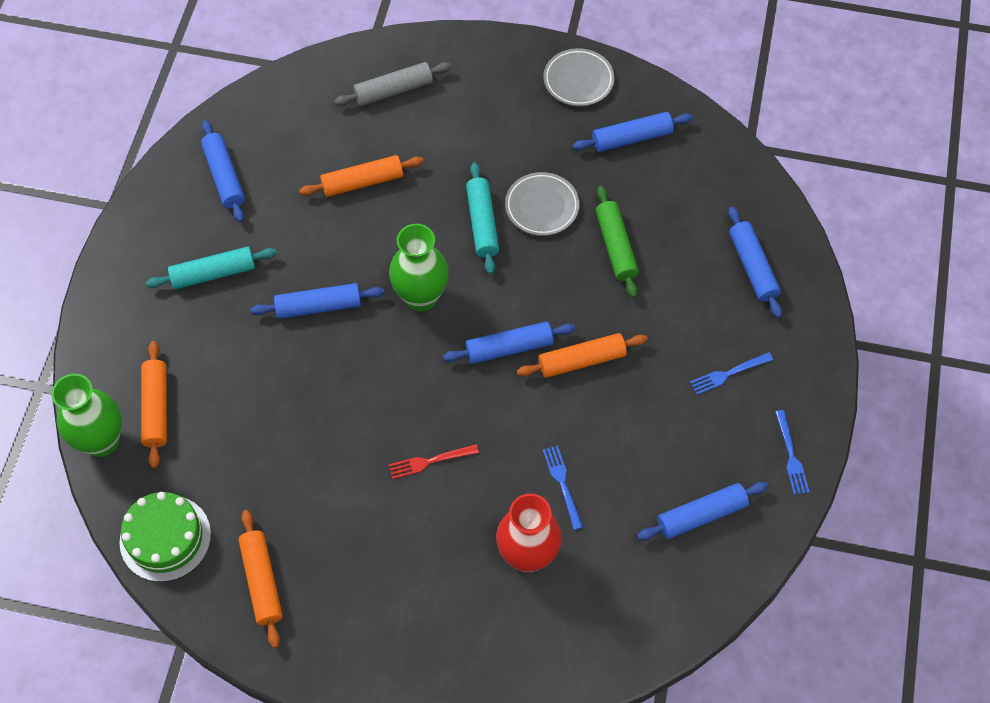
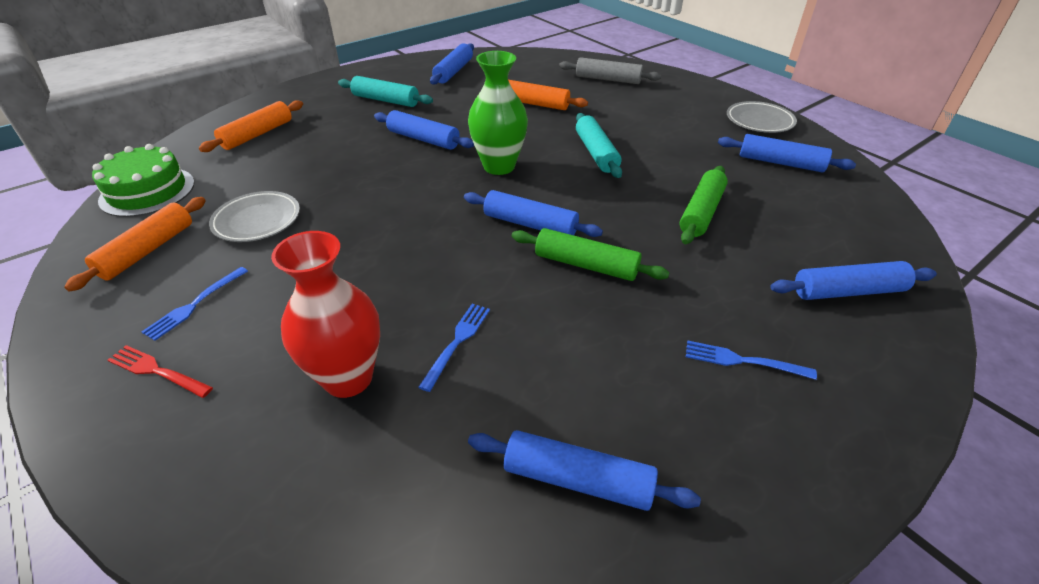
camera: 40 degrees right, 20 degrees down
green vase [52,374,122,457] -> none
red fork [389,444,479,479] -> red fork moved to [107,345,213,398]
turquoise rolling pin [466,162,499,274] -> turquoise rolling pin turned 45 degrees counterclockwise [576,113,622,178]
grey plate [505,172,579,236] -> grey plate moved to [209,191,300,242]
orange rolling pin [517,333,648,378] -> green rolling pin [512,228,670,281]
blue rolling pin [728,207,782,318] -> blue rolling pin turned 60 degrees clockwise [770,261,937,300]
blue fork [775,410,810,495] -> blue fork moved to [141,267,248,341]

